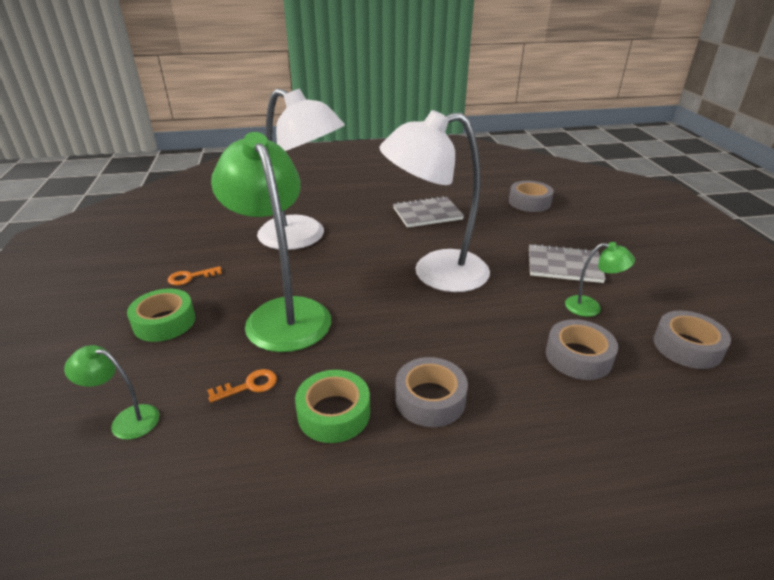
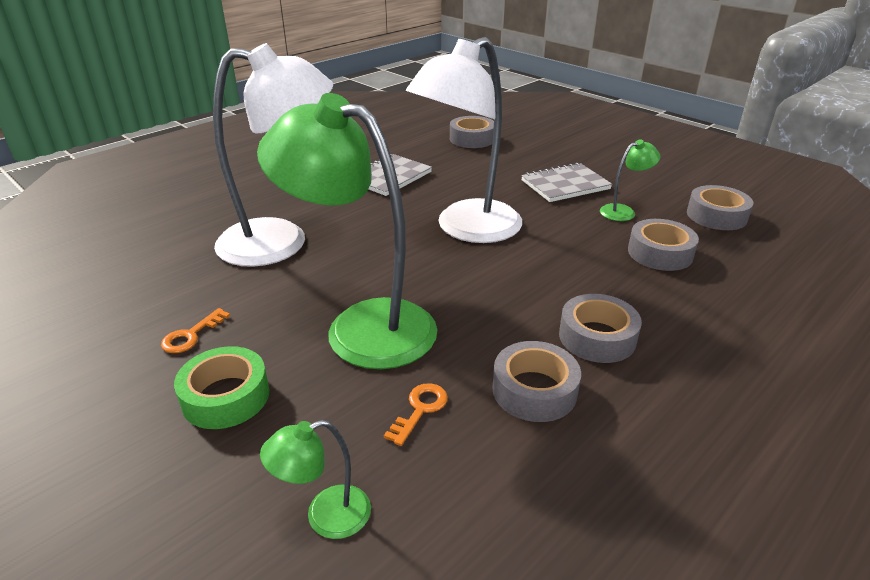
camera: 35 degrees left, 0 degrees up
green tape [295,370,370,443] -> grey tape [492,341,581,422]

